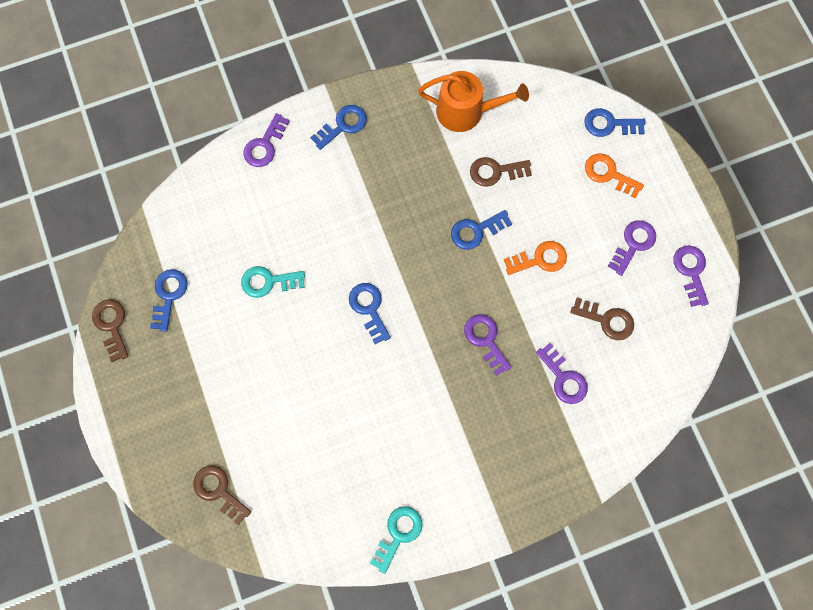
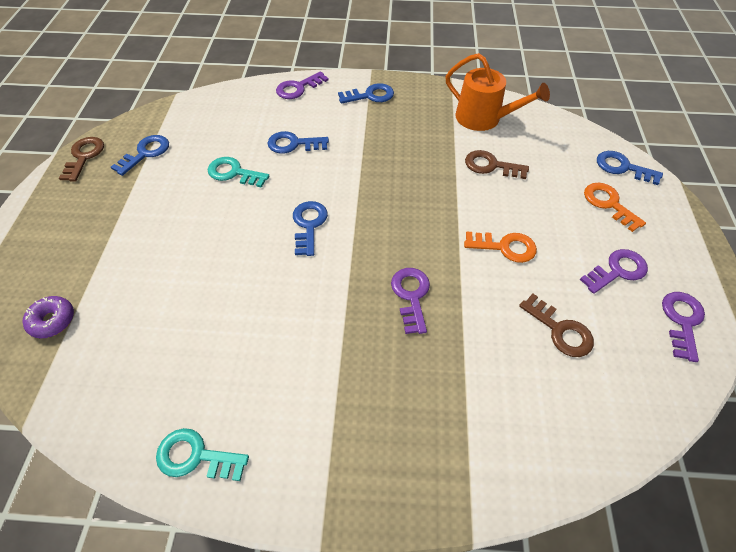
camera: 25 degrees right, 20 degrees down
brown key [193,465,251,525] -> purple donut [23,296,74,339]
turquoise key [370,506,423,574] -> turquoise key turned 135 degrees counterclockwise [156,428,249,481]
blue key [451,210,512,250] -> blue key moved to [268,131,329,154]
purple key [536,343,588,404] -> none

